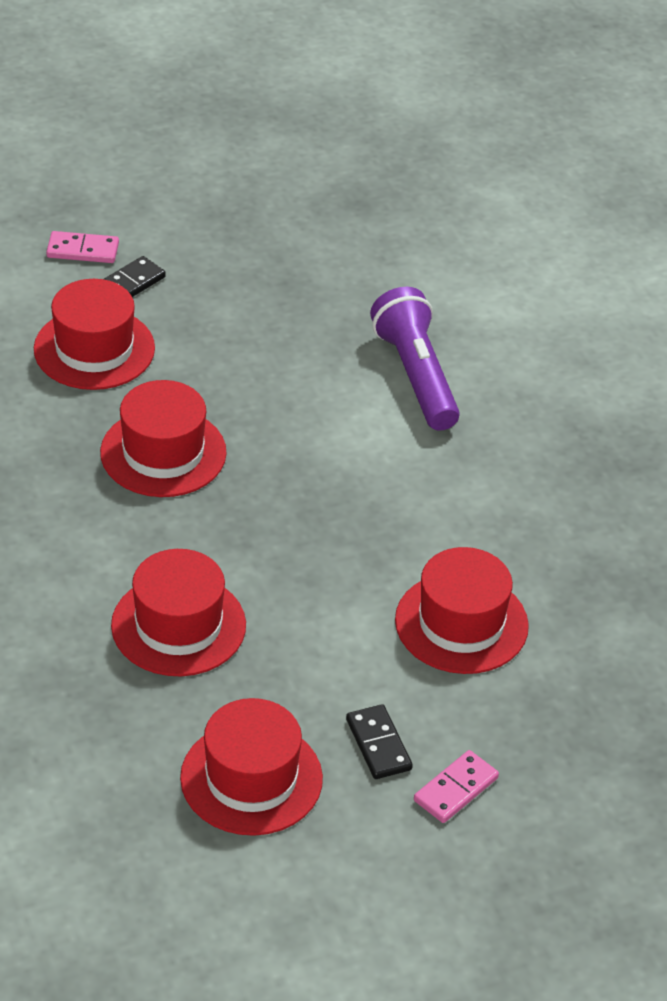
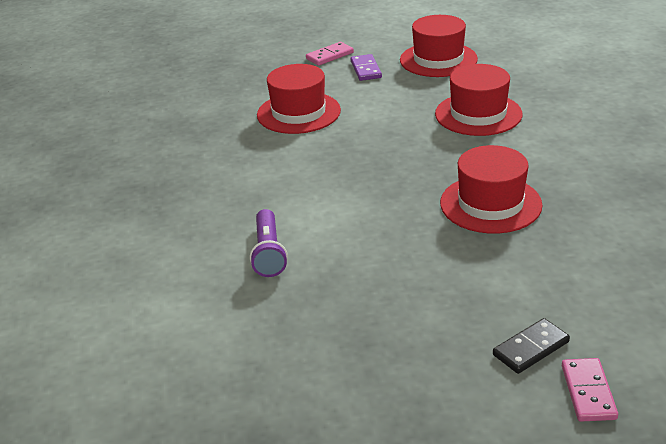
camera: 165 degrees left, 10 degrees down
red hat [34,279,155,390] -> none
pink domino [46,231,119,263] -> pink domino turned 75 degrees clockwise [562,358,618,422]
black domino [346,704,413,779] -> purple domino [351,54,382,81]
purple flashlight [370,287,460,431] -> purple flashlight [250,209,288,277], size x0.66

